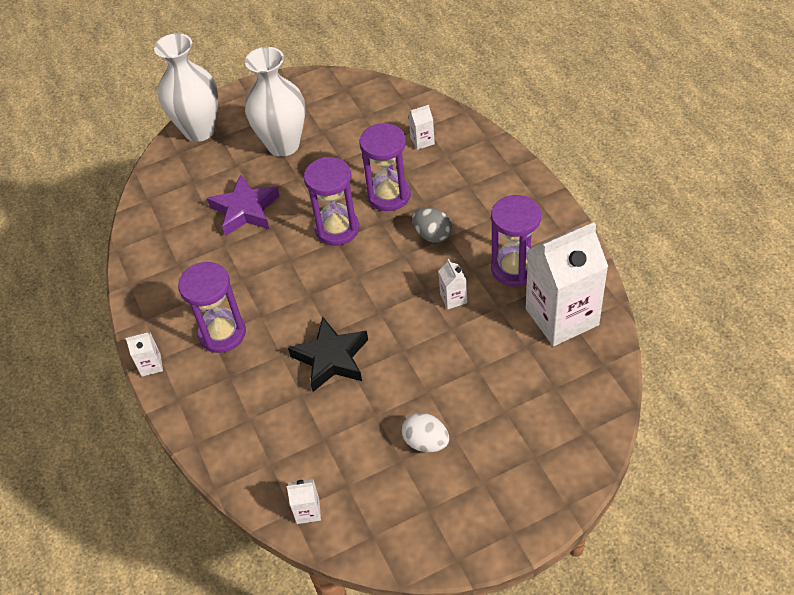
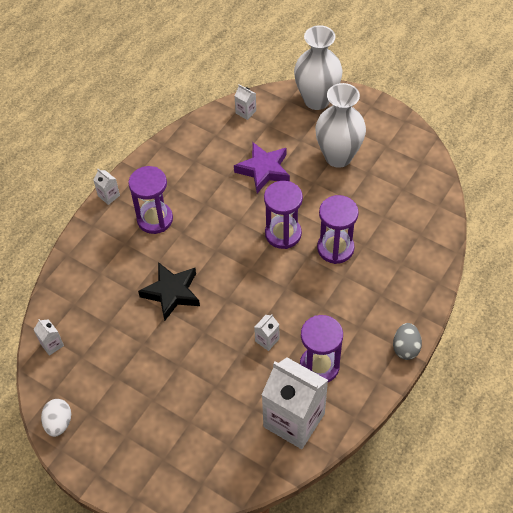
camera: 55 degrees right, 5 degrees up
white egg [402,412,449,452] -> white egg moved to [41,399,71,437]
white carton [408,105,435,150] -> white carton moved to [234,85,256,120]
grey egg [412,207,452,243] -> grey egg moved to [393,323,422,360]

